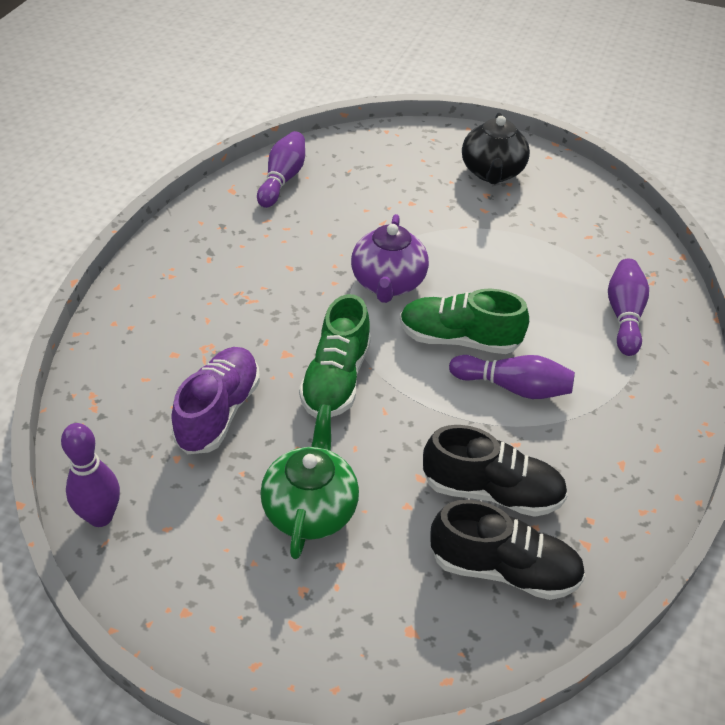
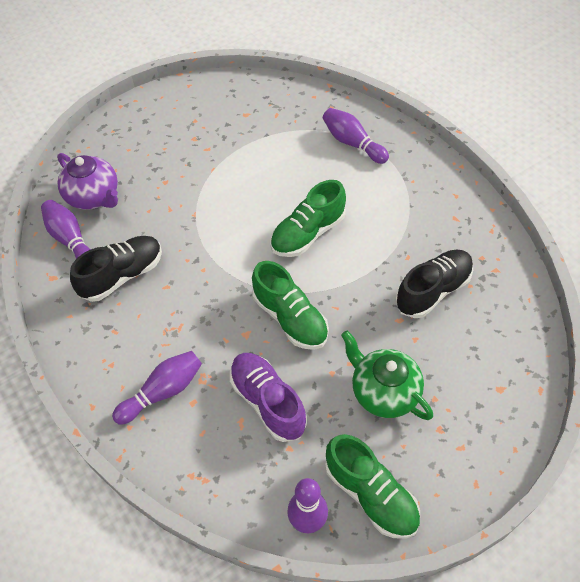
camera: 50 degrees left, 10 degrees up
purple teapot [351,214,429,303] -> purple teapot moved to [57,153,118,210]
black shoe [430,500,585,600] -> black shoe moved to [70,236,162,302]
purple bowling pin [449,355,575,399] -> purple bowling pin moved to [112,351,202,425]
black teapot [462,113,530,184] -> none
none -> green shoe [325,434,420,539]

